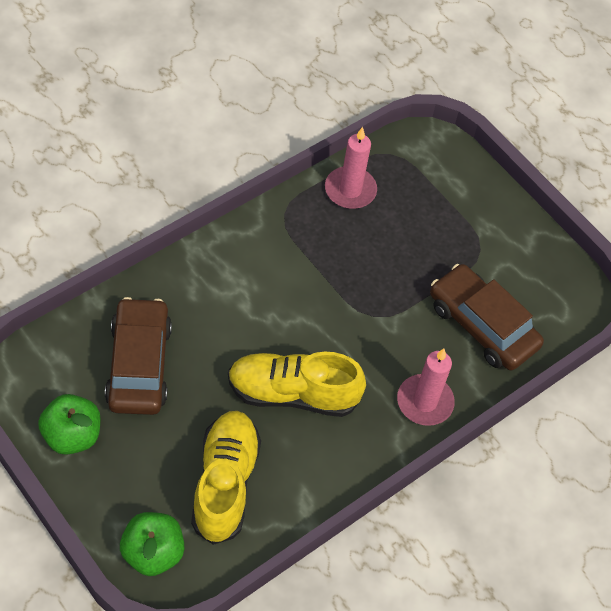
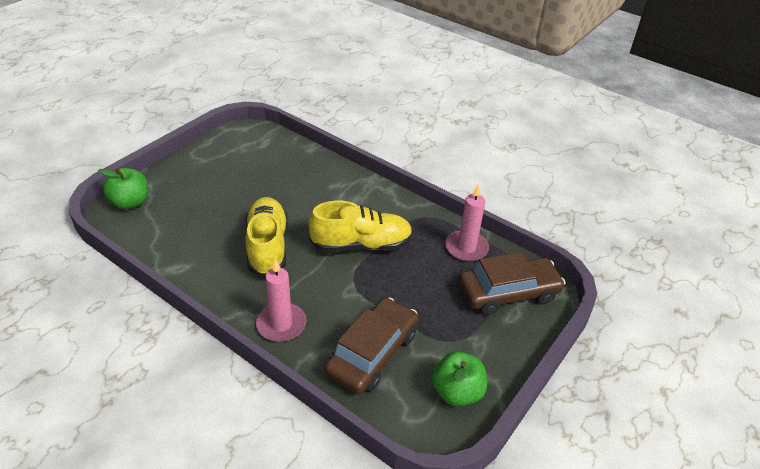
camera: 80 degrees right, 15 degrees down
green apple [38,394,100,455] -> green apple moved to [432,351,487,406]
brown car [105,297,172,415] -> brown car moved to [458,252,566,315]
yellow shoe [191,411,261,545] -> yellow shoe moved to [309,201,413,252]

